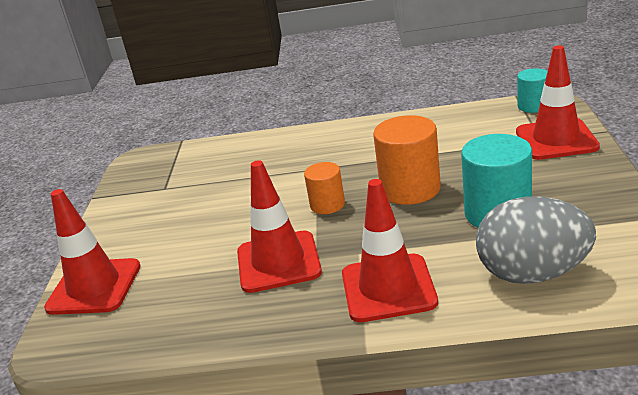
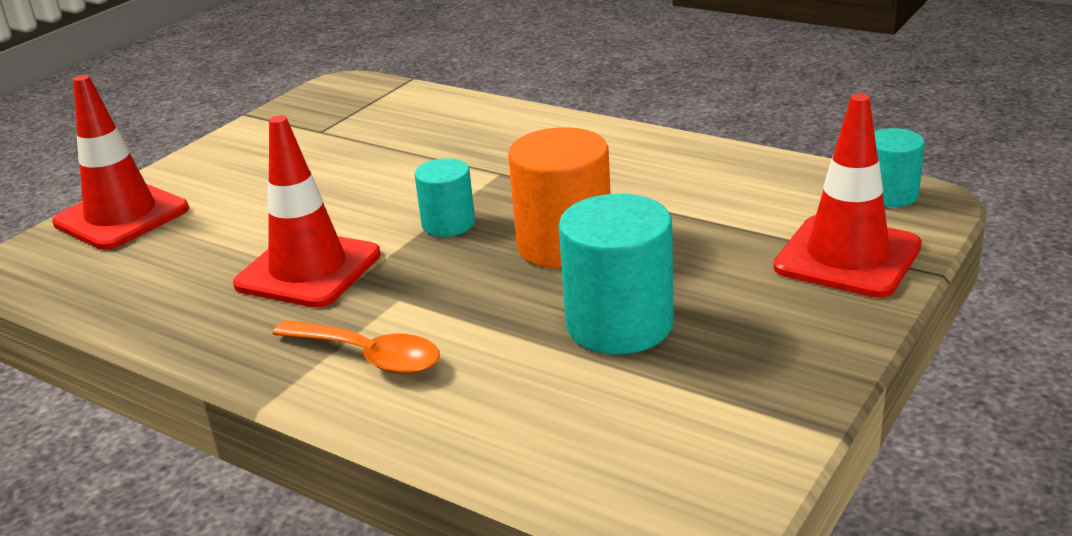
camera: 30 degrees right, 0 degrees up
orange cylinder [304,162,345,214] -> turquoise cylinder [414,158,475,237]
red traffic cone [342,179,438,322] -> orange spoon [273,320,440,374]
grey egg [476,196,596,284] -> none

